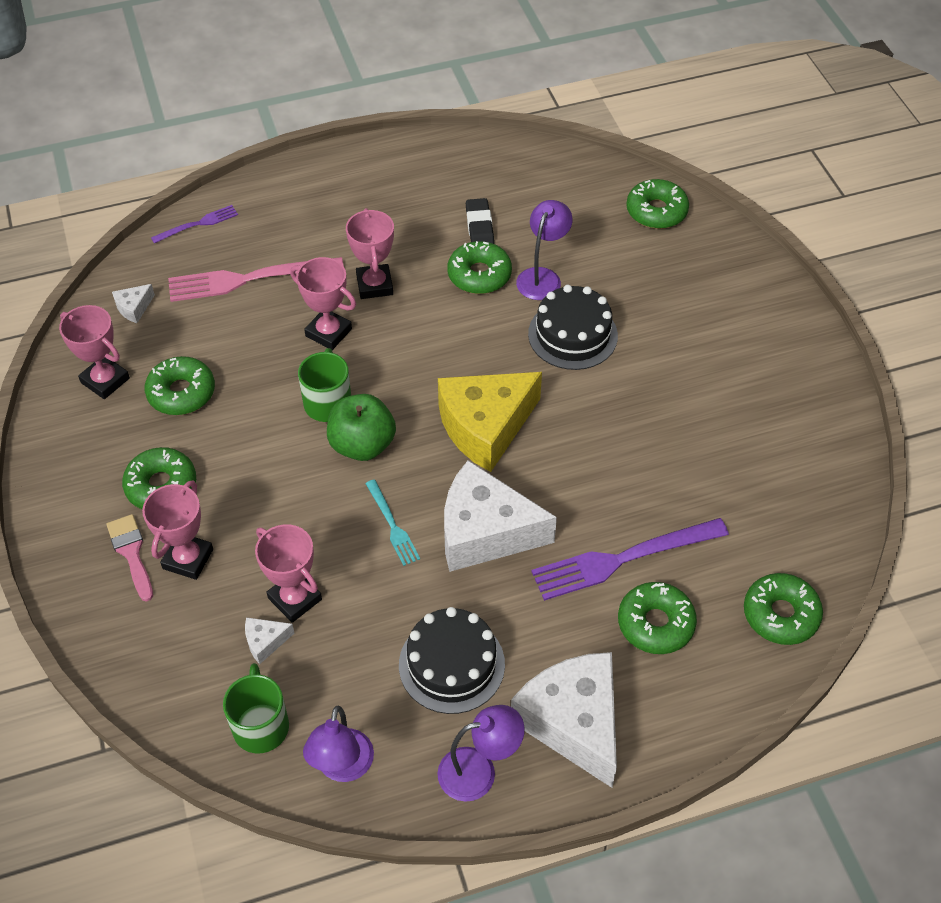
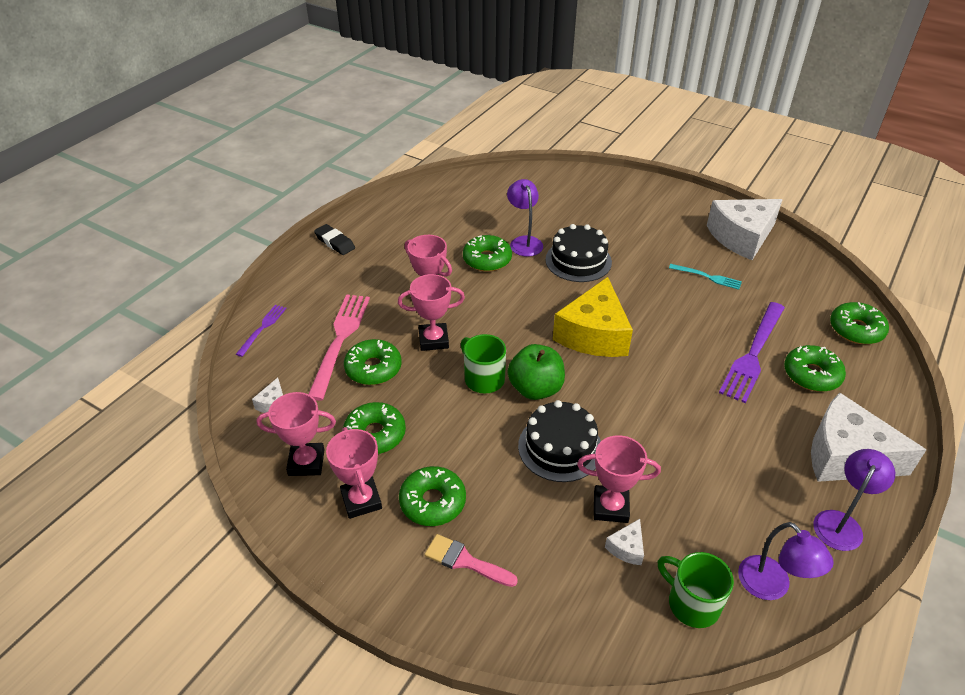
camera: 40 degrees left, 10 degrees down
pink trophy [142,480,213,580] -> pink trophy moved to [326,427,382,519]
pink fork [168,257,344,302] -> pink fork turned 150 degrees clockwise [309,294,370,401]
turquoise fork [365,479,420,566] -> turquoise fork moved to [669,264,742,290]
black cake [399,607,505,714] -> black cake moved to [518,400,601,482]
white cheese [444,460,557,572] -> white cheese moved to [707,199,783,260]
black eraser [466,198,494,244] -> black eraser moved to [314,224,355,255]
green donut [626,179,689,229] -> green donut moved to [344,339,401,385]

